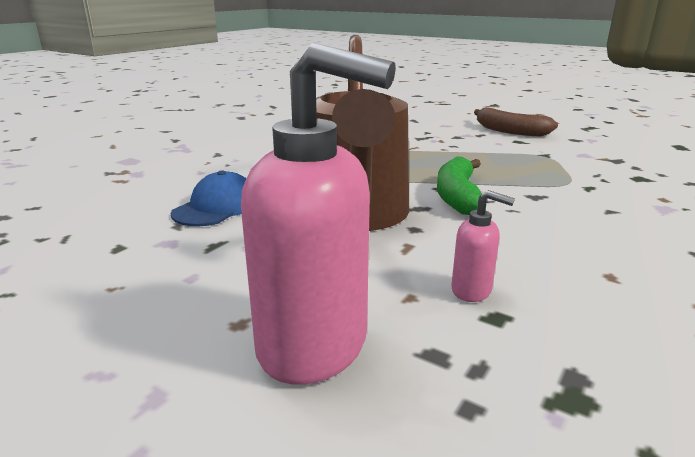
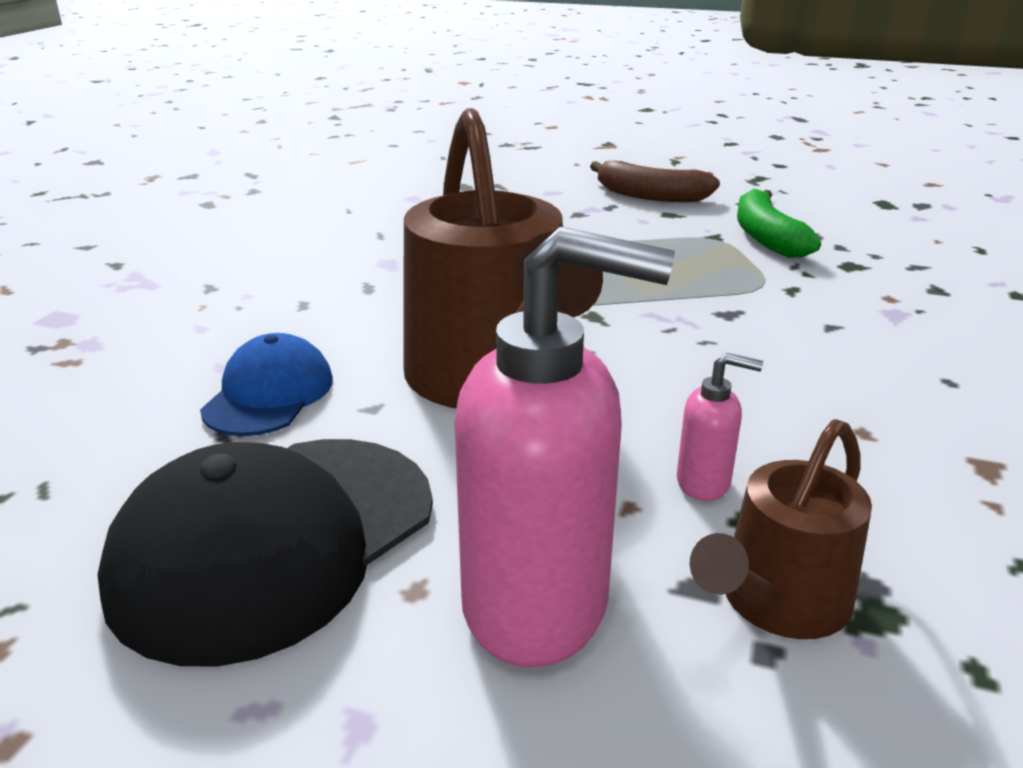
camera: 15 degrees left, 5 degrees up
green banana [437,156,482,215] -> green banana moved to [737,189,821,258]
none -> black cap [97,439,433,667]
none -> brown watering can [690,419,872,639]

